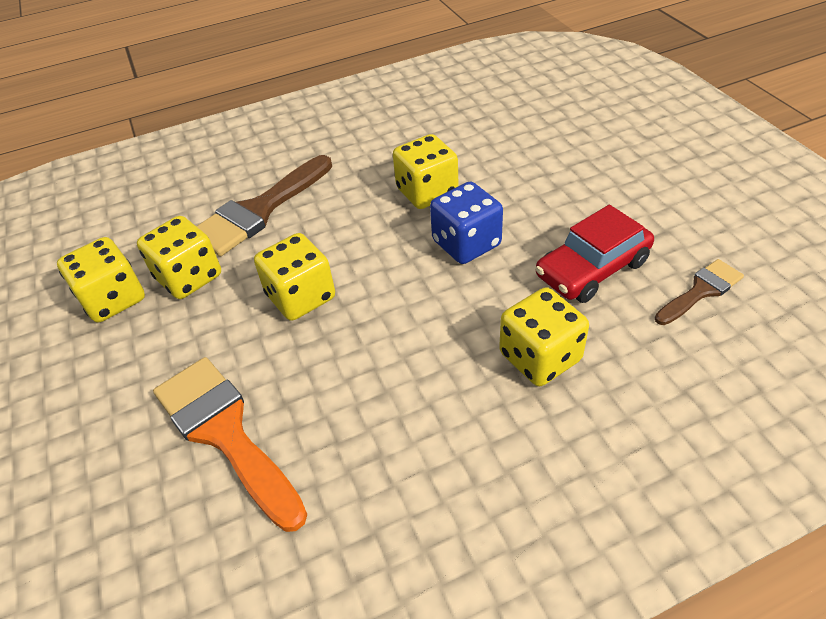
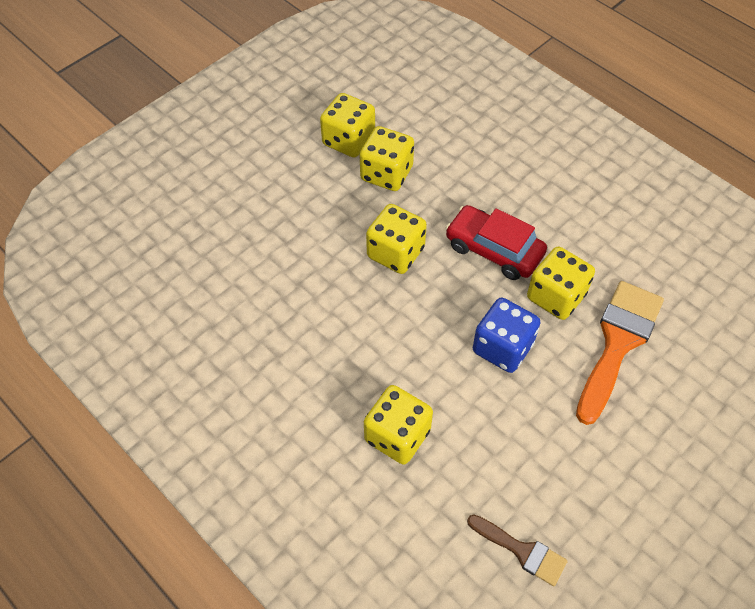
camera: 65 degrees right, 10 degrees up
orange brush [153,357,308,532] -> orange brush moved to [576,281,664,425]
brown brush [196,155,332,256] -> none
red car [535,205,654,303] -> red car moved to [445,205,547,280]

